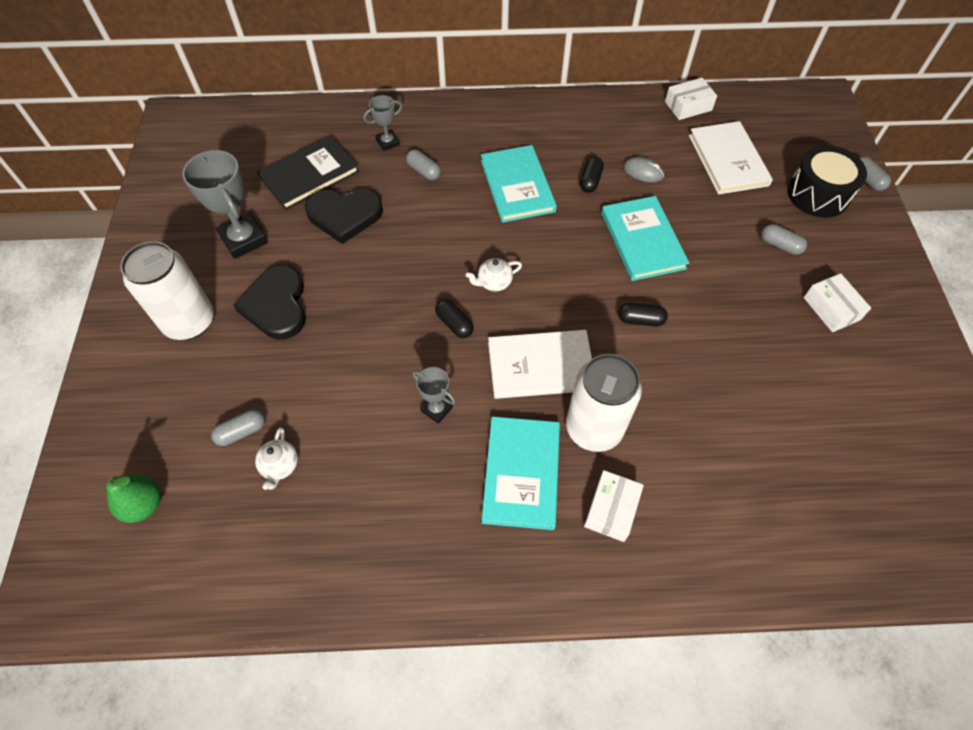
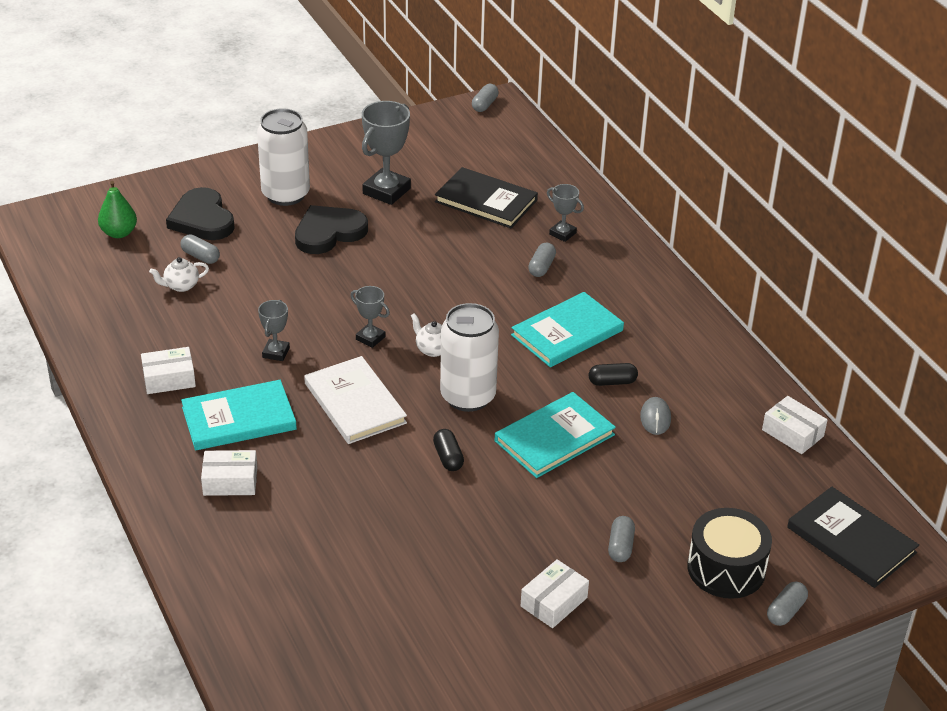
camera: 65 degrees right, 20 degrees down
black heart [305,189,383,244] -> black heart moved to [166,187,235,240]
black capsule [435,299,474,338] -> grey trophy [350,286,390,348]
white can [566,354,642,452] -> white can moved to [440,303,499,412]
white book [689,121,773,194] -> none
none -> white box [141,347,196,394]
none -> grey capsule [472,84,499,112]
none -> black book [787,487,919,588]

